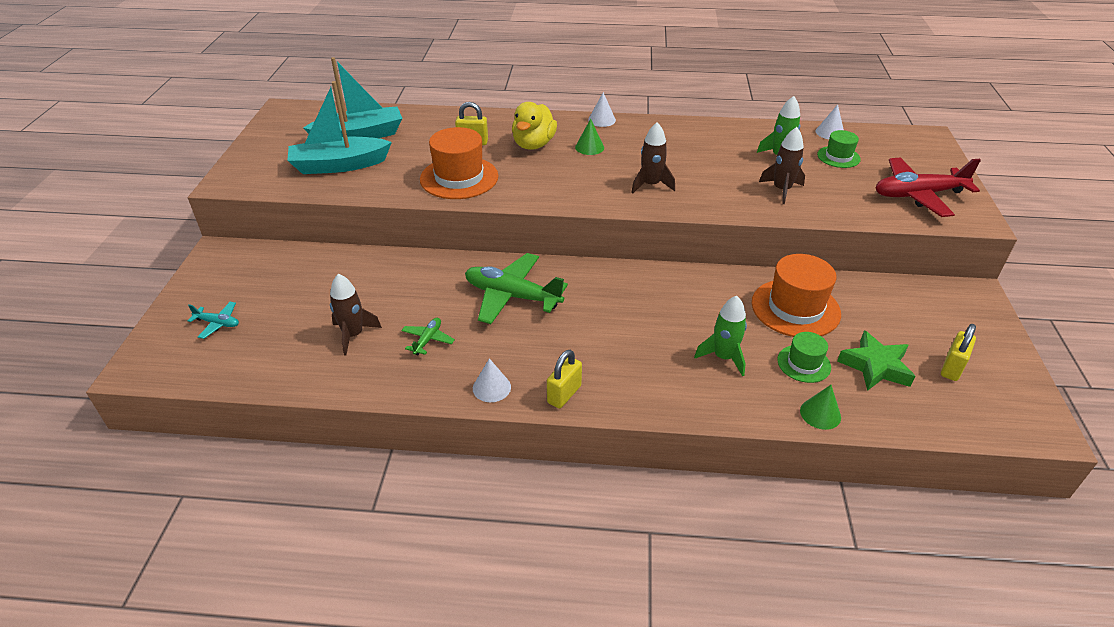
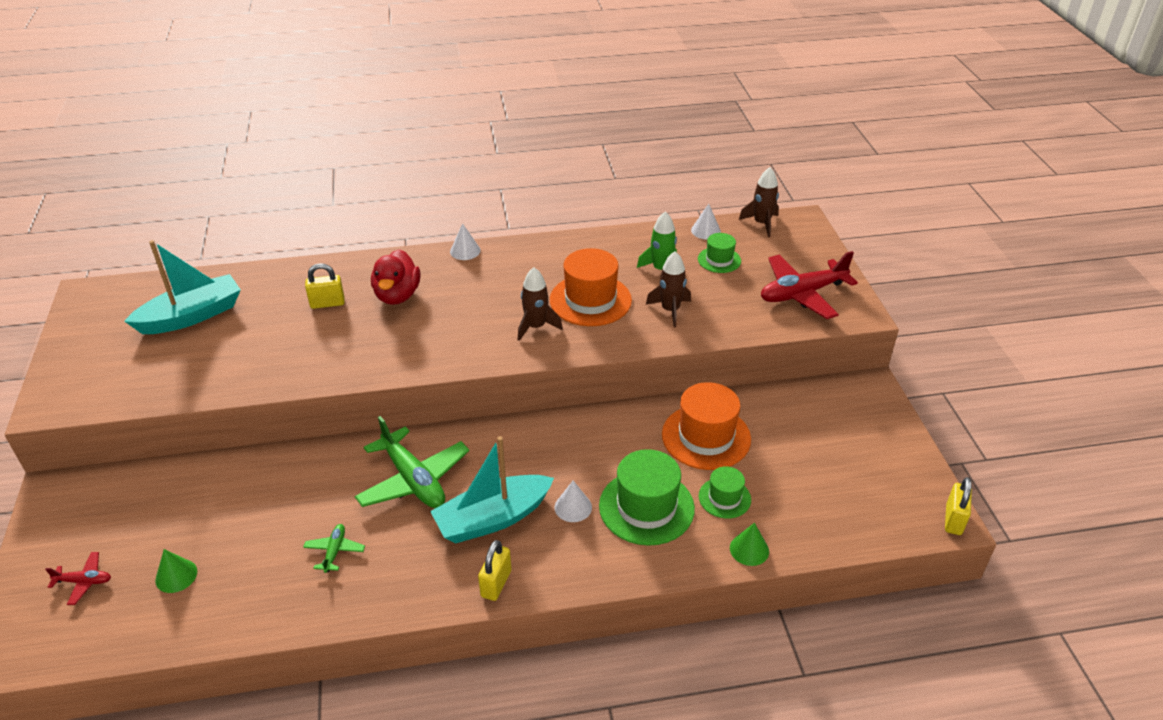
camera: 15 degrees left, 0 degrees up
turquoise plane [188,302,239,339] -> red plane [45,552,111,605]
turquoise boat [287,81,392,174] -> turquoise boat moved to [430,436,554,543]
brown rocket [330,274,382,356] -> brown rocket moved to [739,167,779,237]
orange hat [420,127,498,199] -> orange hat moved to [550,248,632,326]
green plane [465,253,568,324] -> green plane turned 135 degrees counterclockwise [355,416,469,508]
white cone [473,358,511,402] -> white cone moved to [554,481,592,522]
yellow duck [512,102,557,150] -> red duck [371,249,421,305]
green cone [575,119,604,155] -> green cone moved to [155,549,197,593]
green rocket [694,296,747,377] -> green hat [599,449,695,546]
green star [837,330,915,391] -> none
yellow padlock [941,324,976,381] -> yellow padlock moved to [945,477,972,535]

